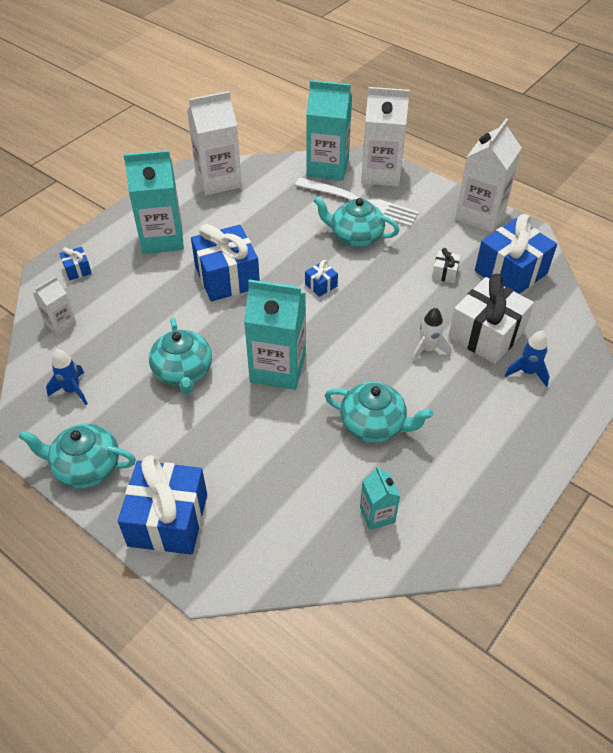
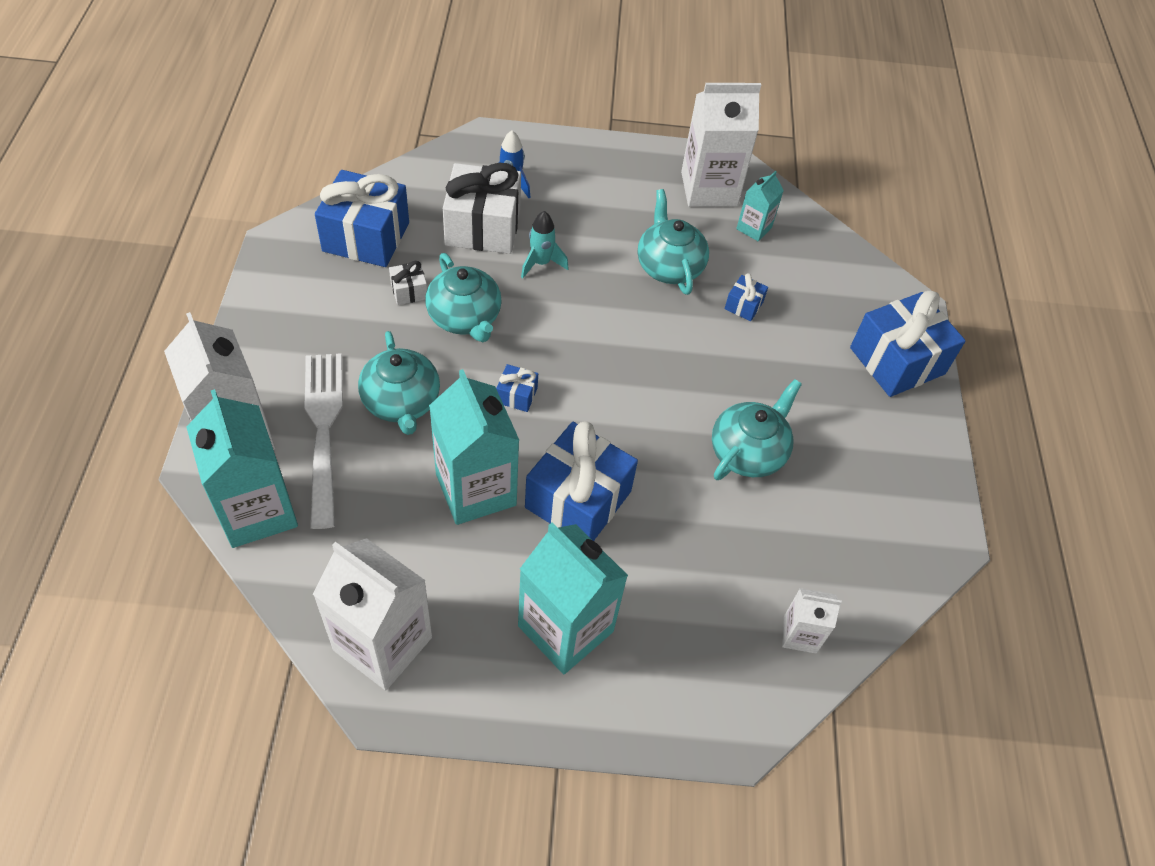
camera: 130 degrees left, 5 degrees up
turquoise teapot [18,424,136,488] -> turquoise teapot moved to [425,253,502,342]
blue rocket [46,349,88,405] -> none
blue gift [60,247,92,280] -> blue gift moved to [724,273,768,321]
turquoise carton [244,280,306,390] -> turquoise carton moved to [429,369,519,525]
white rocket [411,308,452,362] -> turquoise rocket [521,211,569,278]
white carton [455,119,522,232] -> white carton moved to [681,83,761,207]

